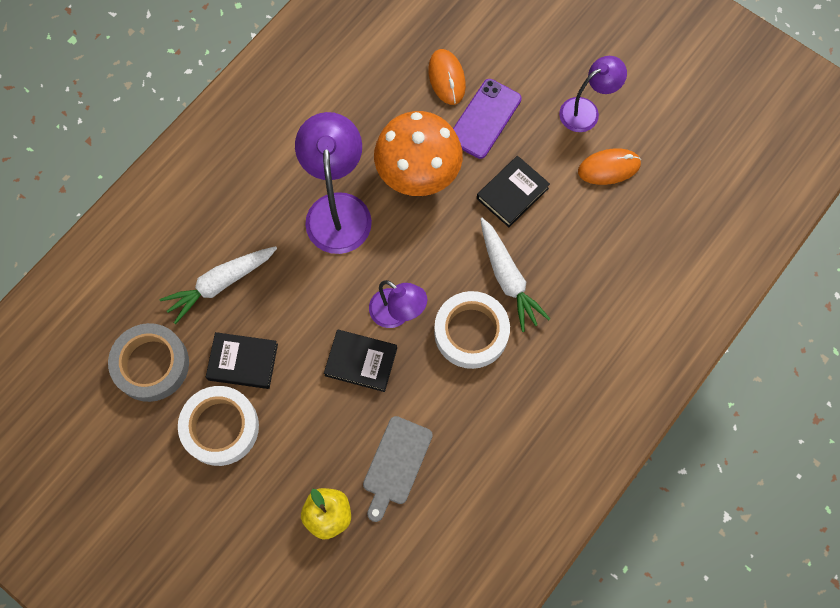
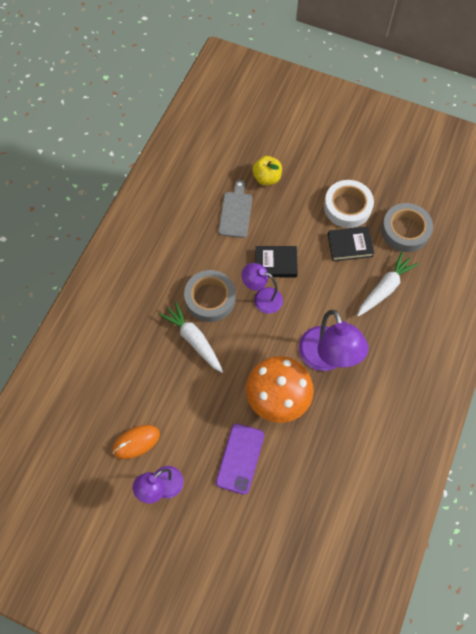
camera: 165 degrees right, 5 degrees down
orange mouse [428,49,466,105] -> none
white tape [434,291,510,369] -> grey tape [184,270,235,322]
black book [477,156,550,227] -> none

